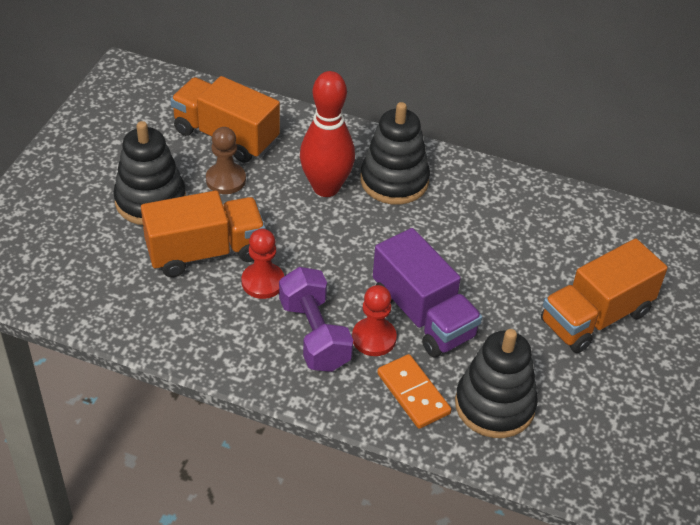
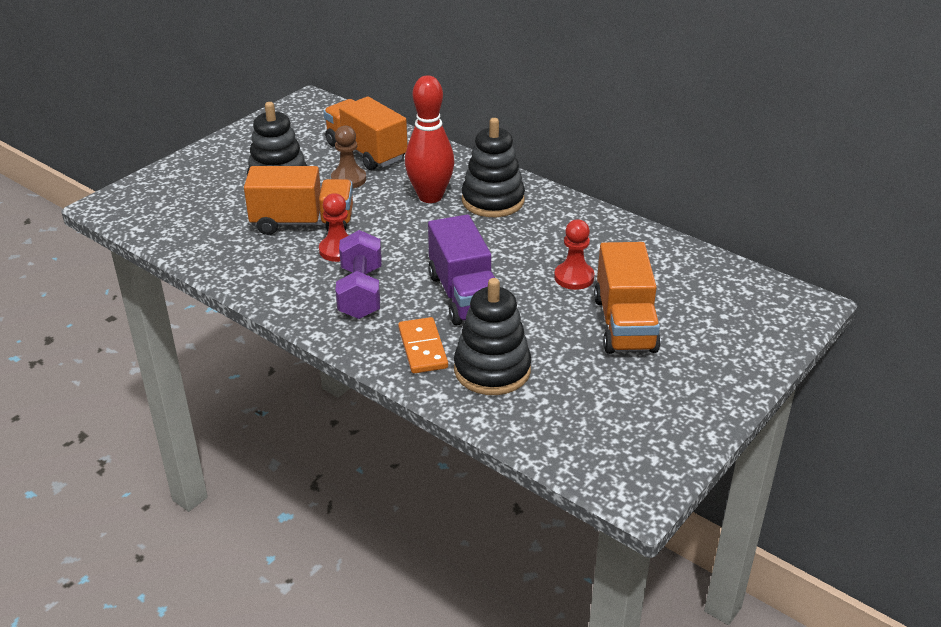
camera: 20 degrees right, 10 degrees down
red pawn [352,285,397,356] -> red pawn moved to [554,219,595,290]
orange truck [541,238,668,353] -> orange truck turned 75 degrees counterclockwise [594,242,661,354]

